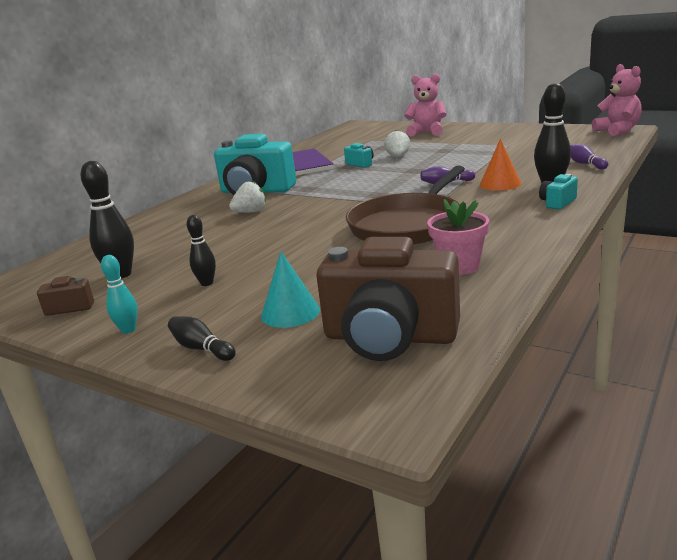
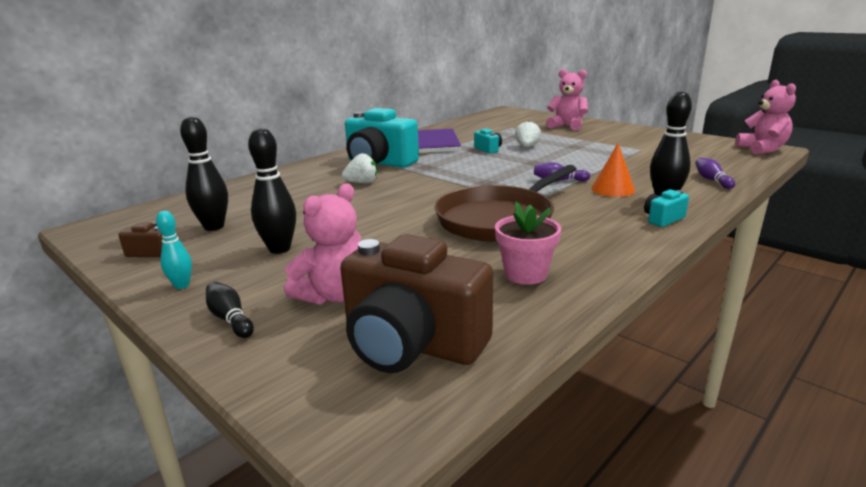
camera: 10 degrees right, 0 degrees up
black bowling pin [187,215,216,286] -> black bowling pin [248,128,296,254], size x1.72
turquoise cone [261,251,320,328] -> pink teddy bear [285,184,361,305]

